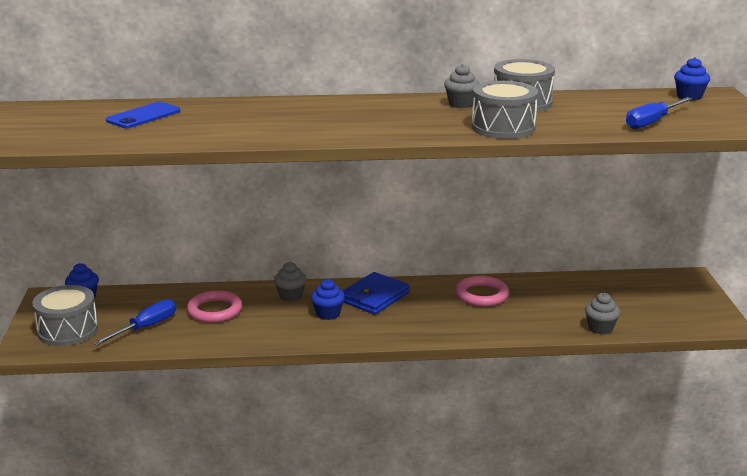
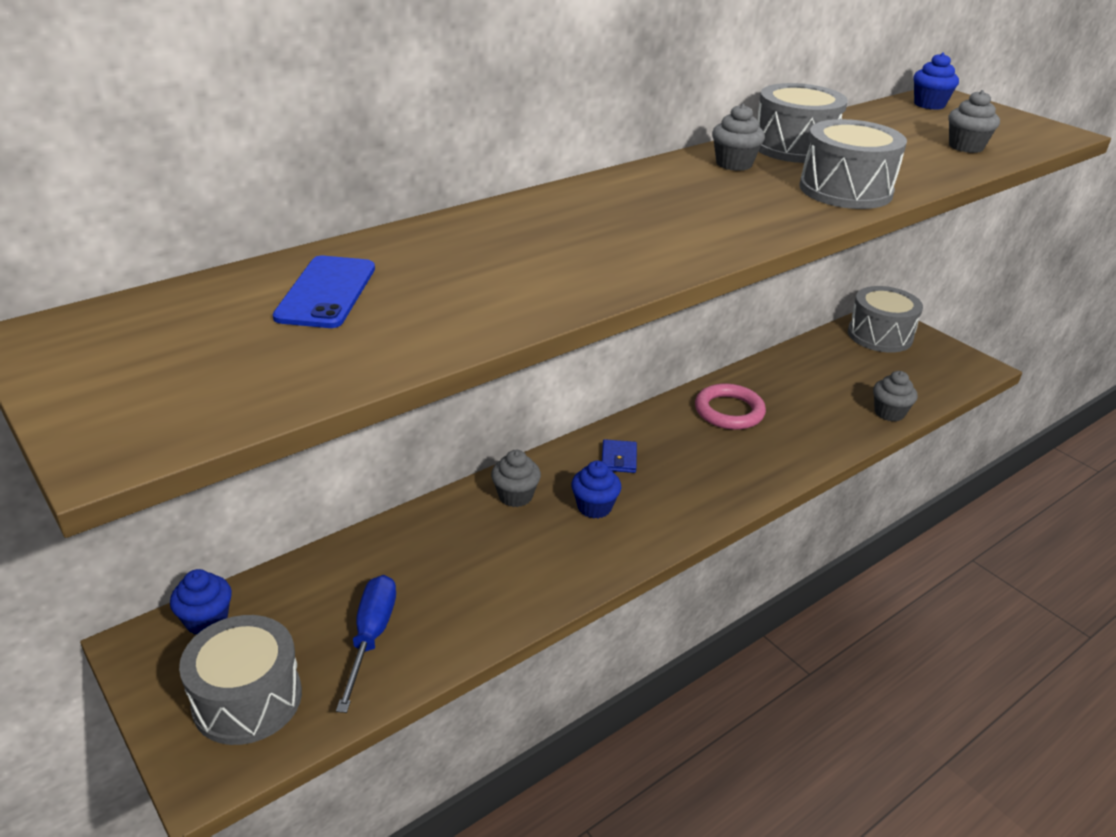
camera: 35 degrees left, 10 degrees up
pink ring [187,290,242,323] -> none
blue wallet [343,272,410,314] -> blue wallet [602,439,637,473], size x0.52
blue screwdriver [626,97,693,129] -> grey cupcake [948,90,1000,153]
none -> grey drum [848,286,923,353]

